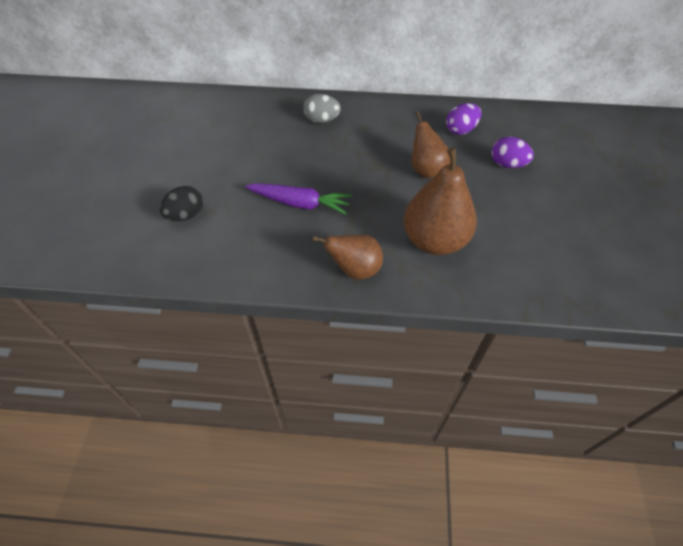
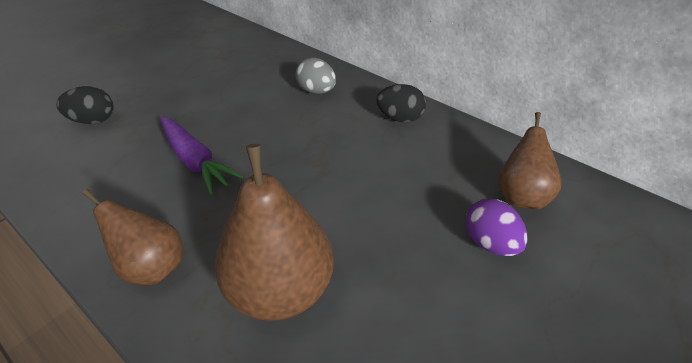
camera: 35 degrees right, 10 degrees down
brown pear [412,111,451,178] -> brown pear moved to [498,112,561,209]
purple egg [446,103,481,135] -> none
none -> black egg [376,84,426,123]

